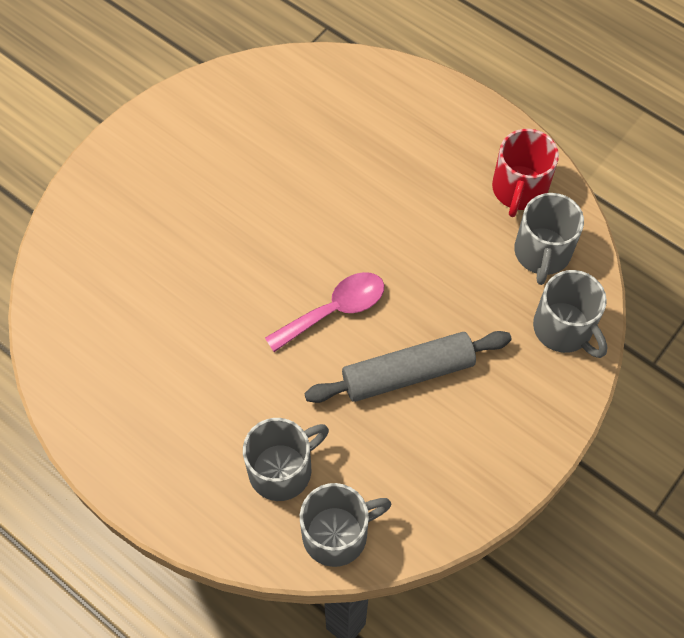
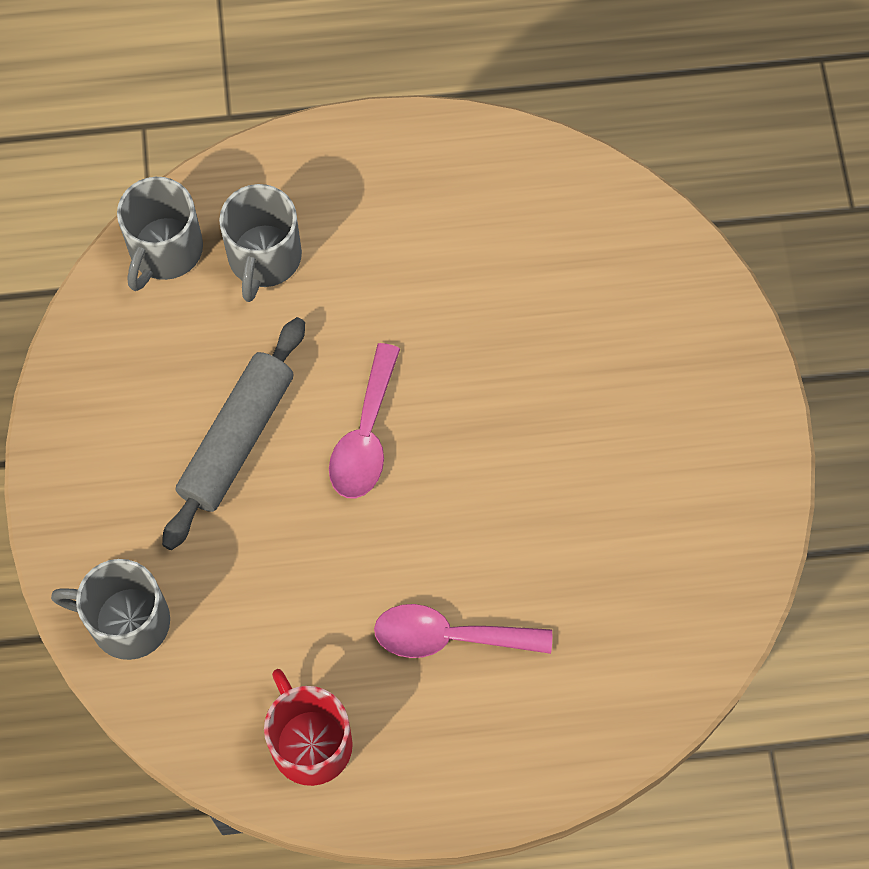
camera: 135 degrees right, 5 degrees up
grey mug [514,193,584,285] -> none
none -> pink spoon [374,604,552,658]

